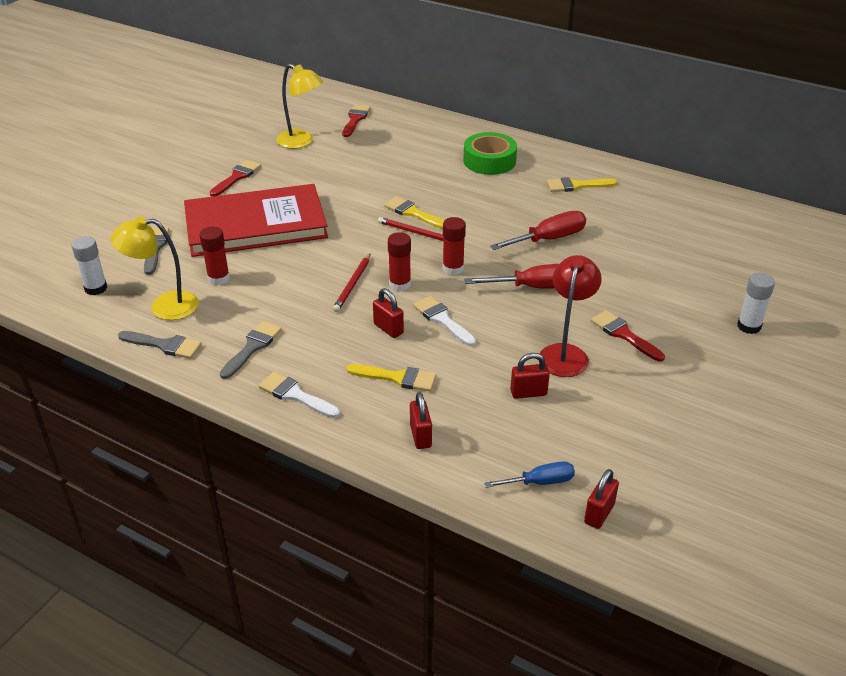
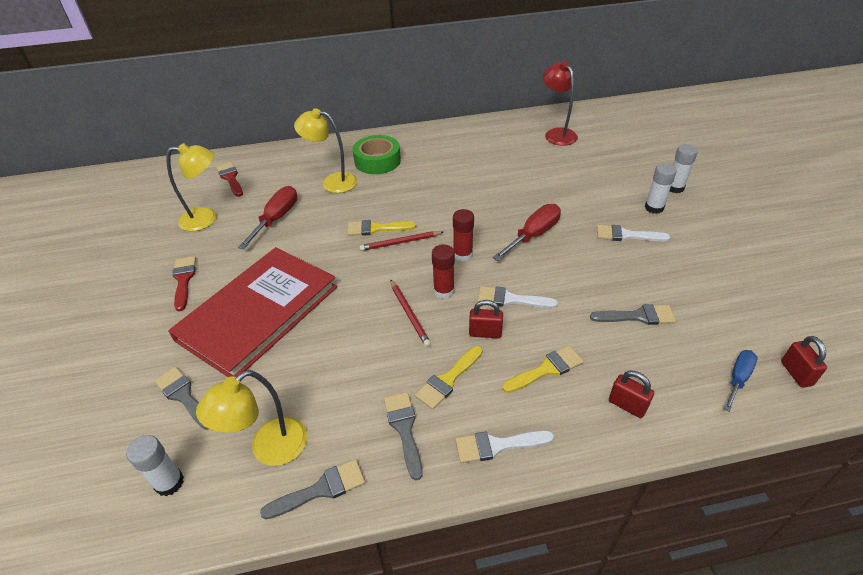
camera: 40 degrees left, 5 degrees up
red glue stick [200,227,230,285] -> none
red screwdriver [490,211,586,250] -> red screwdriver moved to [238,186,297,249]
red padlock [510,353,550,399] -> grey brush [590,304,676,325]
red lamp [540,255,602,377] -> red lamp moved to [543,61,578,146]
yellow brush [547,177,617,192] -> yellow brush moved to [415,346,483,410]
red brush [591,310,665,361] -> white brush [597,225,671,242]
none -> yellow lamp [294,108,357,193]
none -> white glue stick [645,164,677,214]

